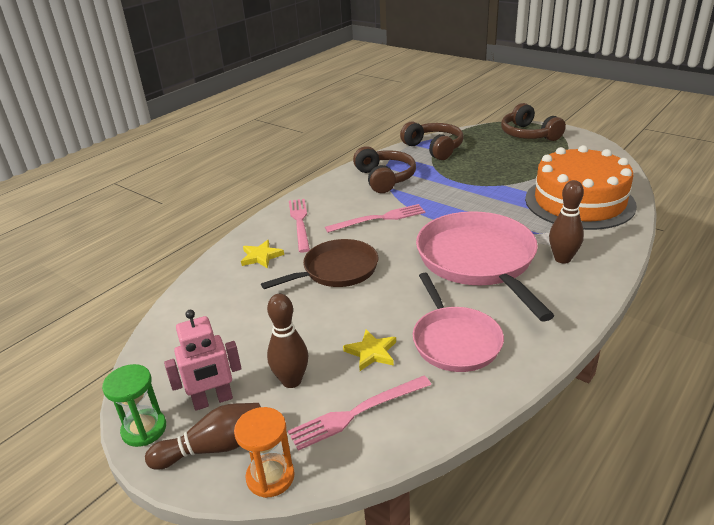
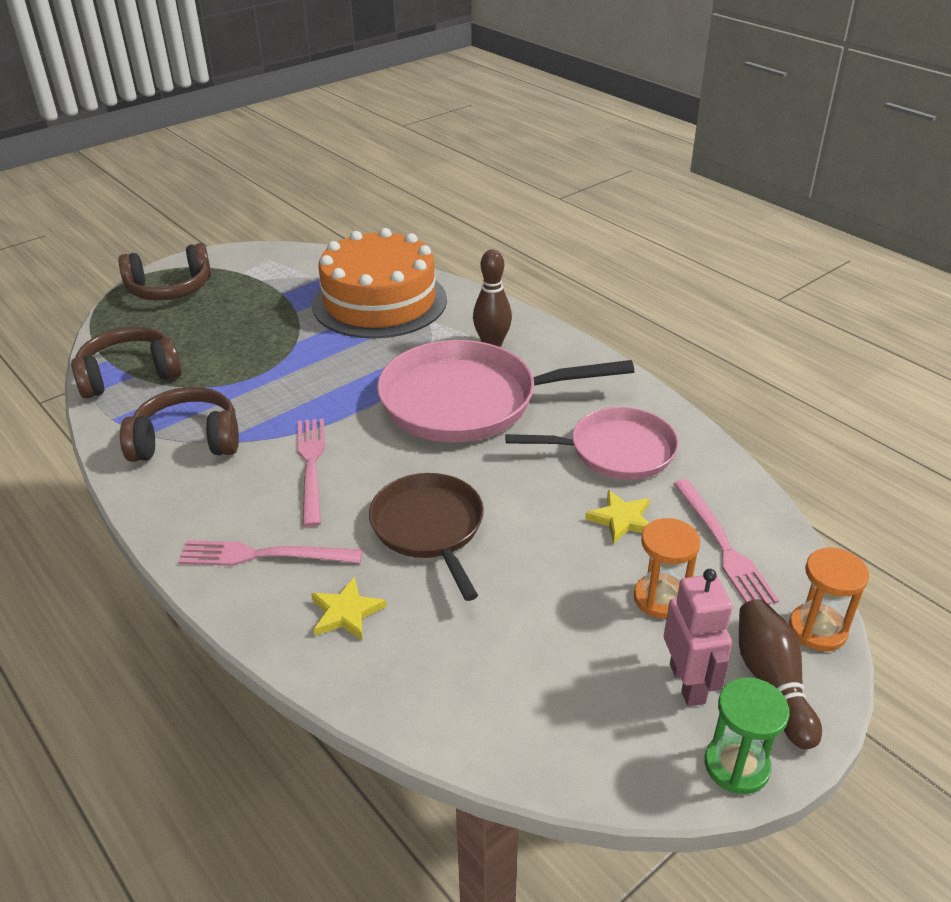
camera: 80 degrees left, 5 degrees up
brown bowling pin [267,294,309,388] -> orange hourglass [634,518,700,619]

